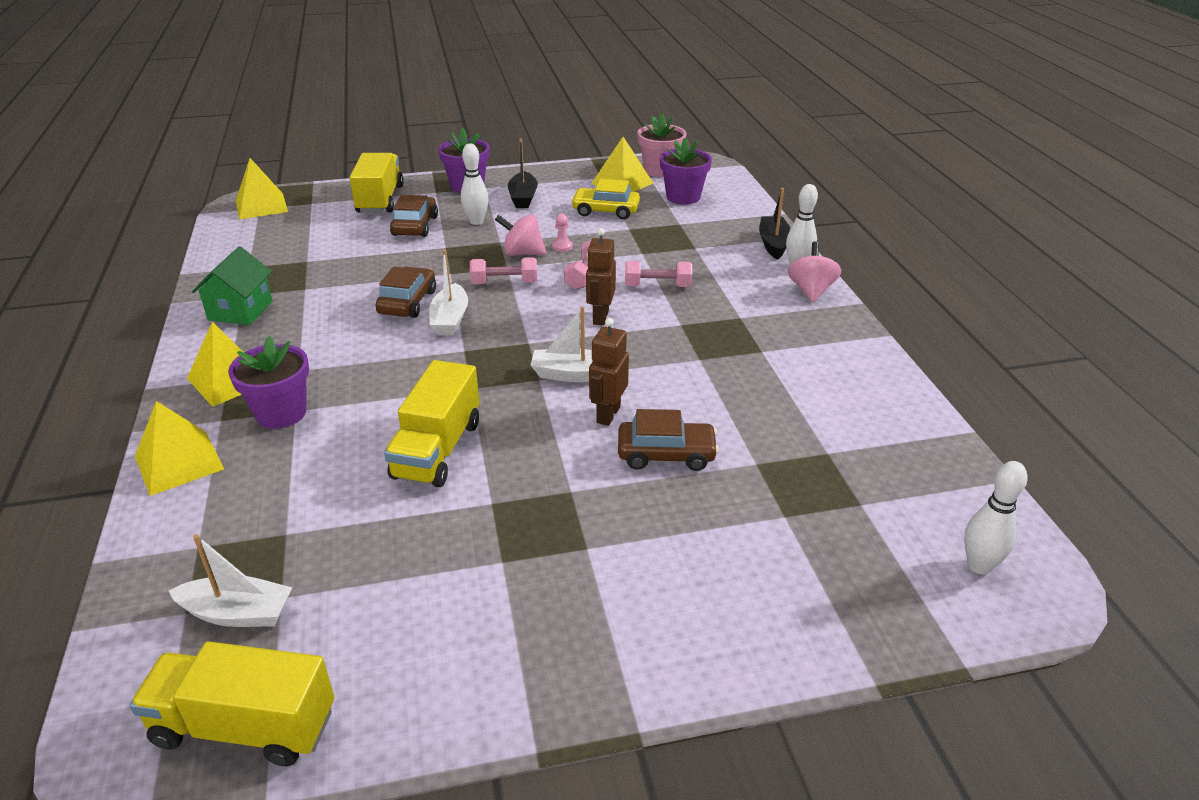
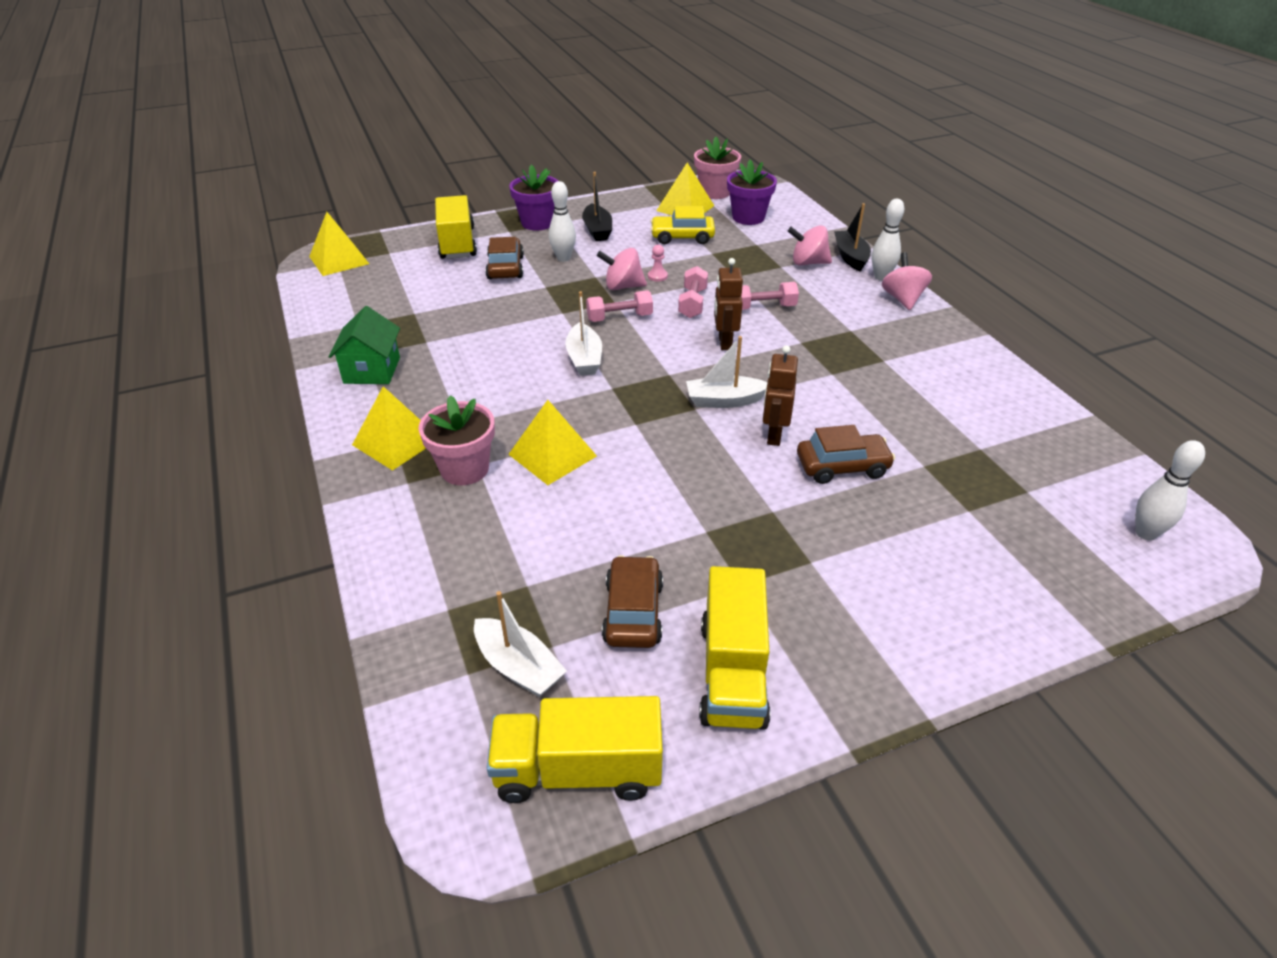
camera: 10 degrees left, 5 degrees up
yellow pyramid [135,401,224,496] -> yellow pyramid moved to [508,400,597,485]
white boat [168,534,293,627] -> white boat turned 45 degrees clockwise [474,591,567,697]
purple flower pot [228,336,309,429] -> pink flower pot [418,395,495,485]
brown car [375,267,436,318] -> brown car moved to [602,555,663,648]
yellow truck [384,360,479,487] -> yellow truck moved to [699,566,771,730]
none -> pink spinning top [788,226,832,266]

